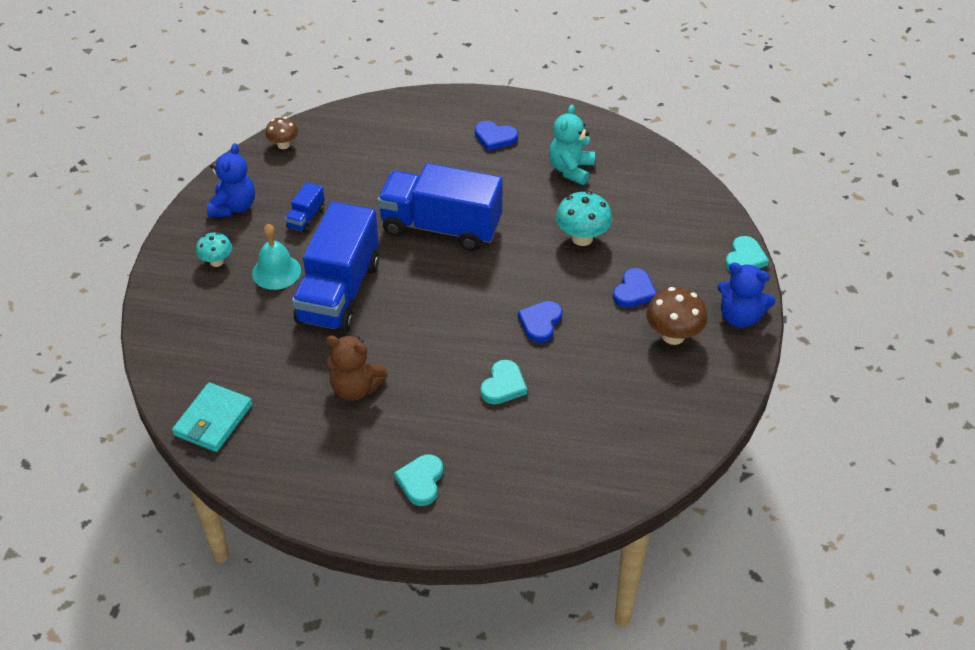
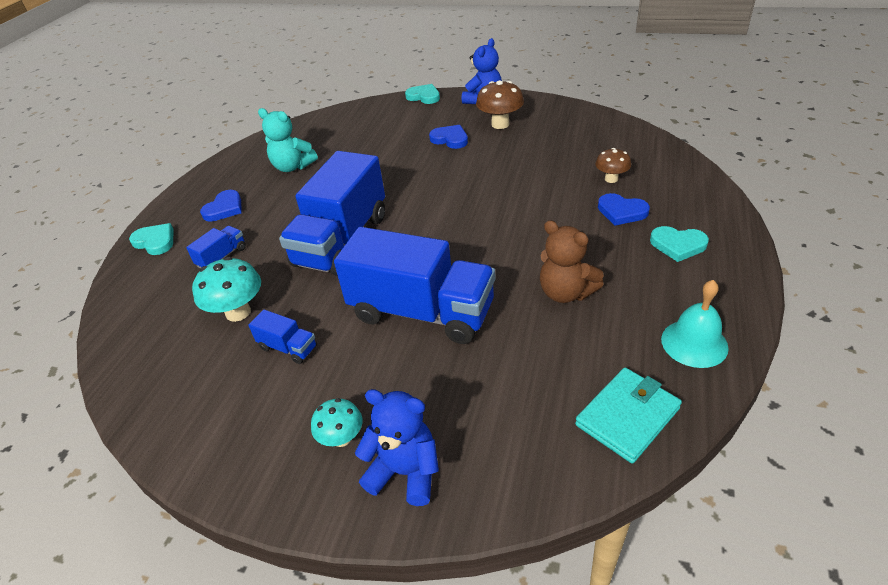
camera: 80 degrees left, 5 degrees down
turquoise wallet [172,382,252,452] -> turquoise wallet turned 75 degrees counterclockwise [575,367,682,463]
blue teddy bear [207,143,255,217] -> blue teddy bear moved to [355,389,439,506]
turquoise bell [252,224,301,290] -> turquoise bell moved to [661,280,729,368]
brown mushroom [265,117,298,149] -> brown mushroom moved to [595,148,631,183]
brown teddy bear [326,336,388,401] -> brown teddy bear turned 105 degrees clockwise [540,220,604,303]
turquoise heart [480,360,527,404] -> turquoise heart moved to [129,223,173,255]
blue heart [518,301,562,343] -> blue heart moved to [598,193,650,226]
turquoise mushroom [556,191,612,246] -> turquoise mushroom moved to [192,257,261,322]
none -> blue truck [186,226,246,268]

